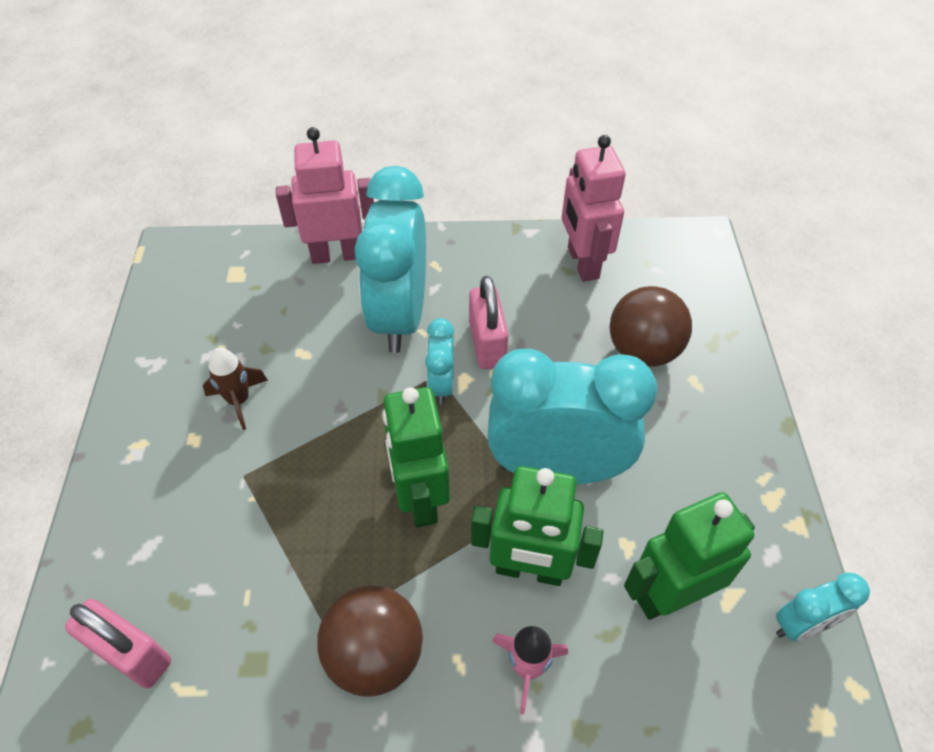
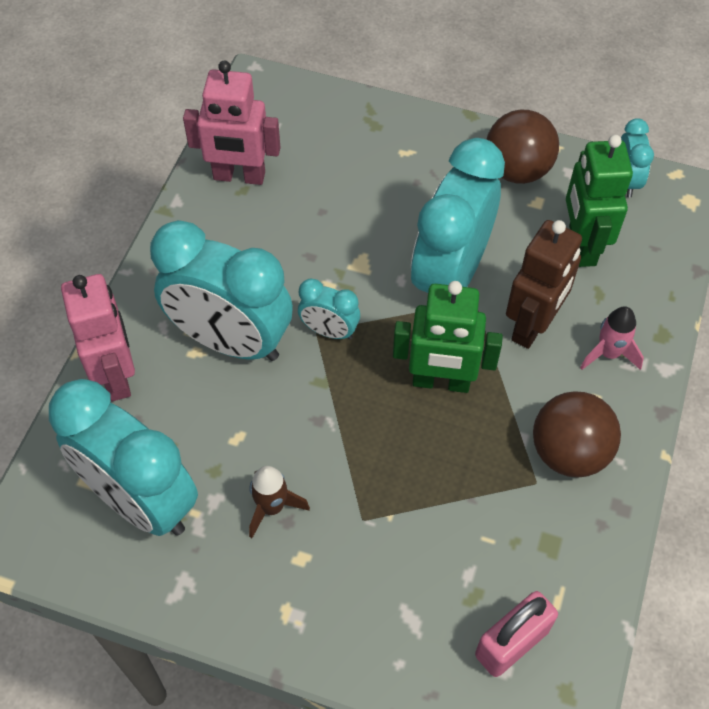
camera: 70 degrees left, 5 degrees up
pink robot [276,127,374,264] -> pink robot turned 150 degrees clockwise [61,274,135,401]
pink padlock [469,276,508,369] -> none
green robot [471,466,603,586] -> brown robot [506,220,582,349]
brown ball [610,286,692,367] -> brown ball moved to [487,110,559,184]
none -> turquoise clock [49,379,198,536]

